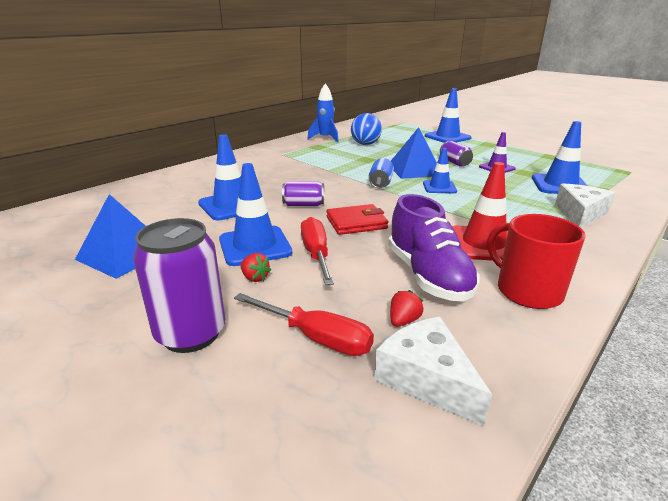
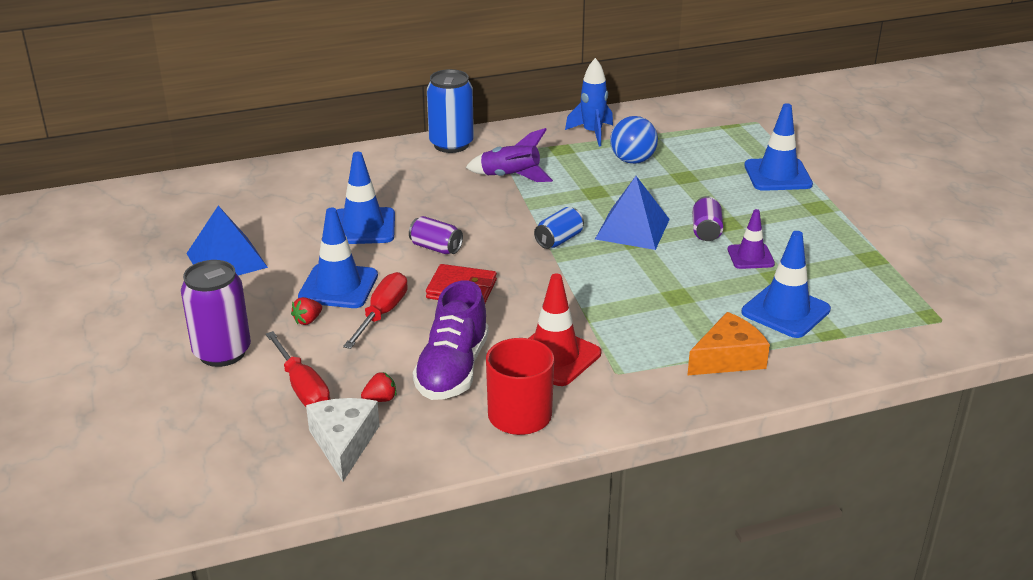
camera: 30 degrees right, 5 degrees up
red strawberry [240,253,271,282] -> red strawberry turned 60 degrees clockwise [291,297,322,325]
blue traffic cone [423,148,457,193] -> none
white cheese [555,183,615,228] -> orange cheese [687,312,770,376]
none -> blue can [427,69,474,153]
none -> purple rocket [465,128,553,182]

